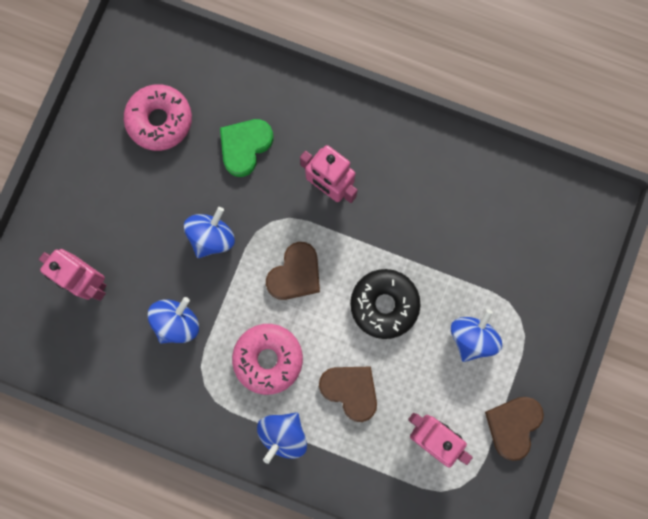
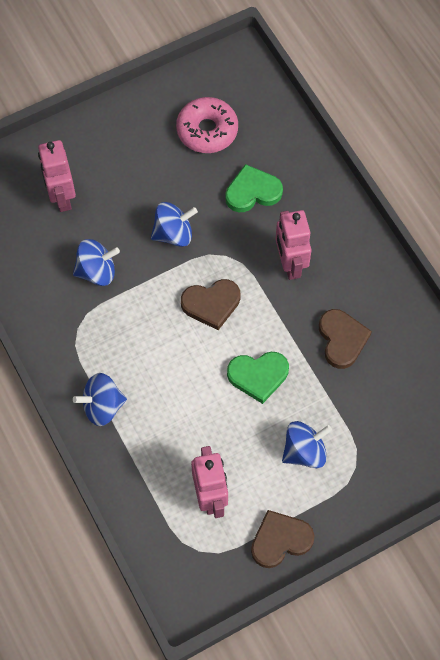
camera: 40 degrees right, 15 degrees down
pink donut [232,324,303,395] -> none
brown heart [319,367,377,422] -> brown heart moved to [319,309,372,369]
black donut [350,269,420,339] -> green heart [227,352,289,404]

